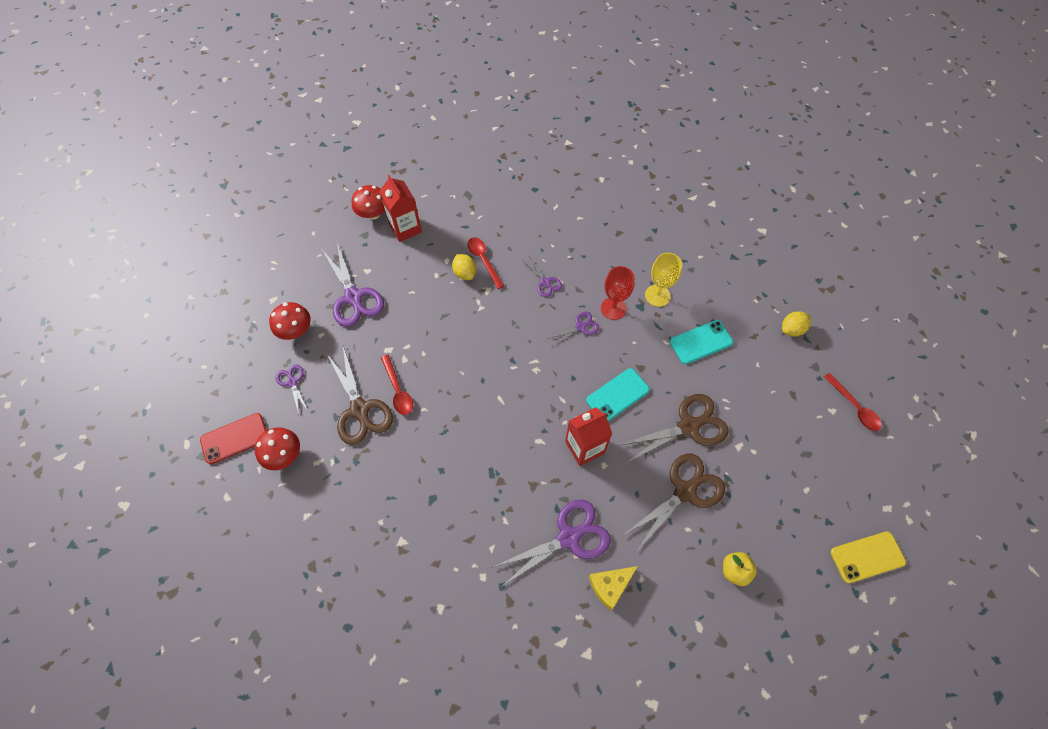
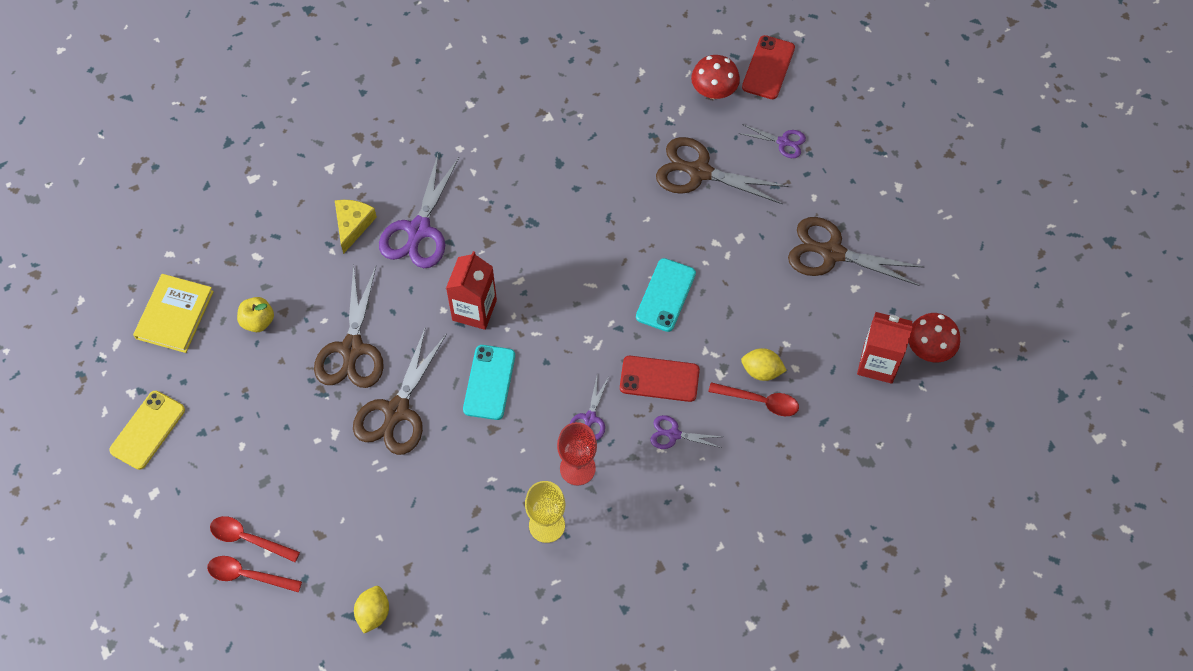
camera: 135 degrees right, 0 degrees up
red mushroom [269,302,311,340] -> none
purple scissors [322,243,384,327] -> brown scissors [788,217,924,286]
red spoon [381,355,413,415] -> red spoon moved to [210,516,300,562]
turquoise phone [670,320,733,364] -> turquoise phone moved to [636,258,696,332]
none -> yellow book [133,274,214,353]
none -> red phone [620,356,700,402]

